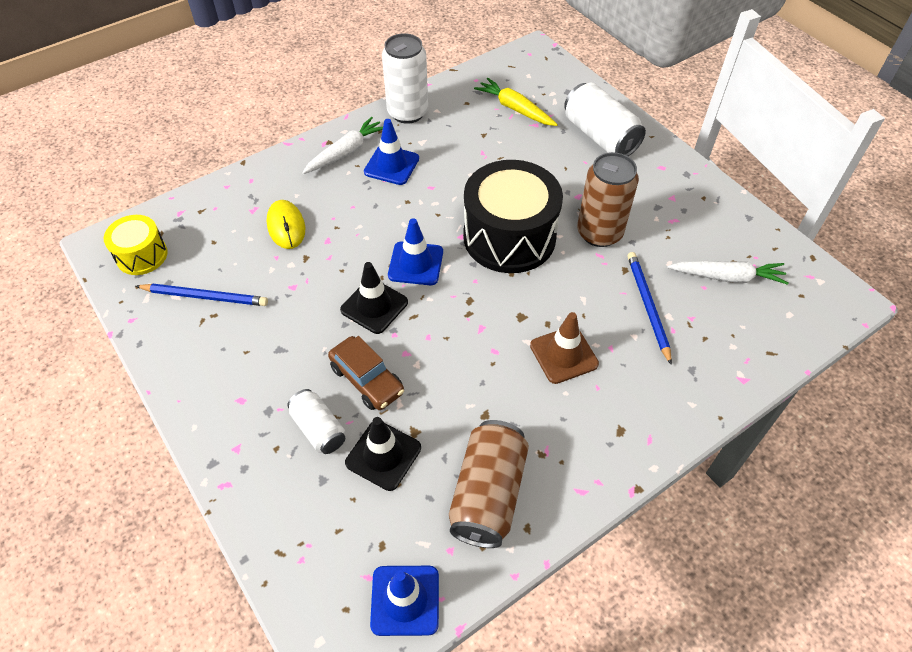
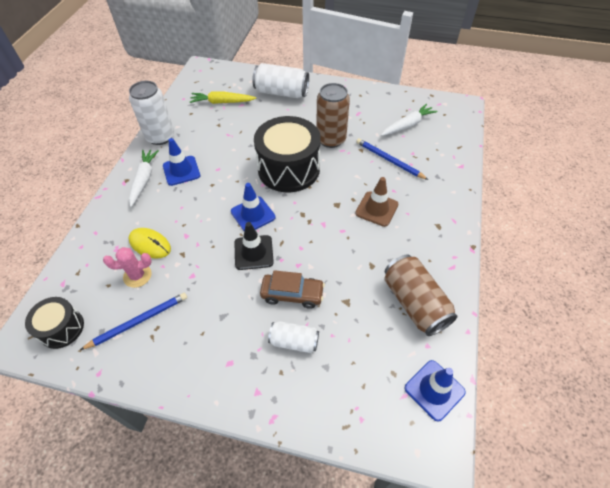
camera: 40 degrees left, 0 degrees up
yellow drum [104,215,168,275] -> black drum [25,297,84,349]
black traffic cone [345,417,421,491] -> none
none -> pink cactus [103,247,152,288]

